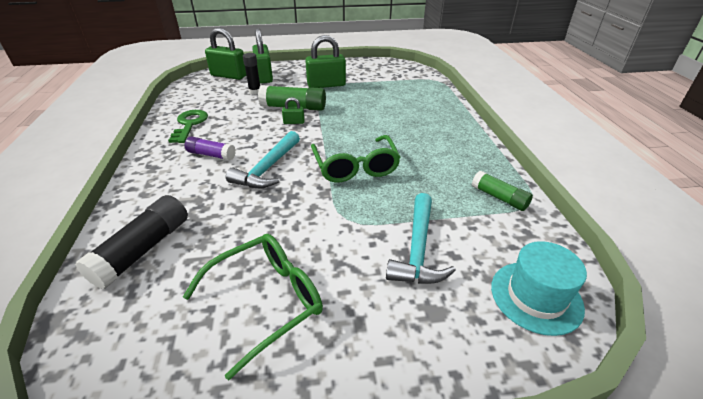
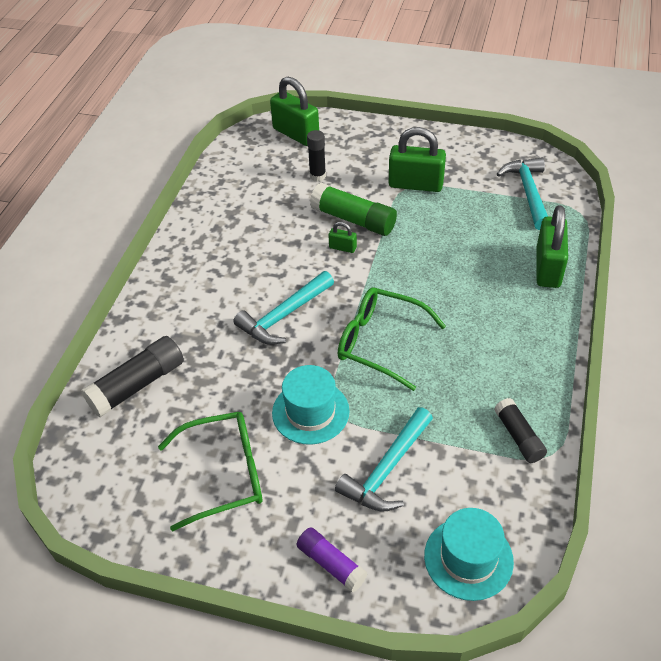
camera: 25 degrees right, 10 degrees up
green key [168,110,208,143] -> none
purple glue stick [185,137,236,160] -> purple glue stick moved to [297,527,367,592]
green padlock [252,28,273,83] -> green padlock moved to [536,205,568,288]
green glasses [311,135,401,183] -> green glasses turned 105 degrees clockwise [338,287,446,391]
green glue stick [472,171,533,211] -> black glue stick [494,398,547,463]
none -> turquoise hat [272,365,350,445]
none -> turquoise hammer [497,157,548,230]

